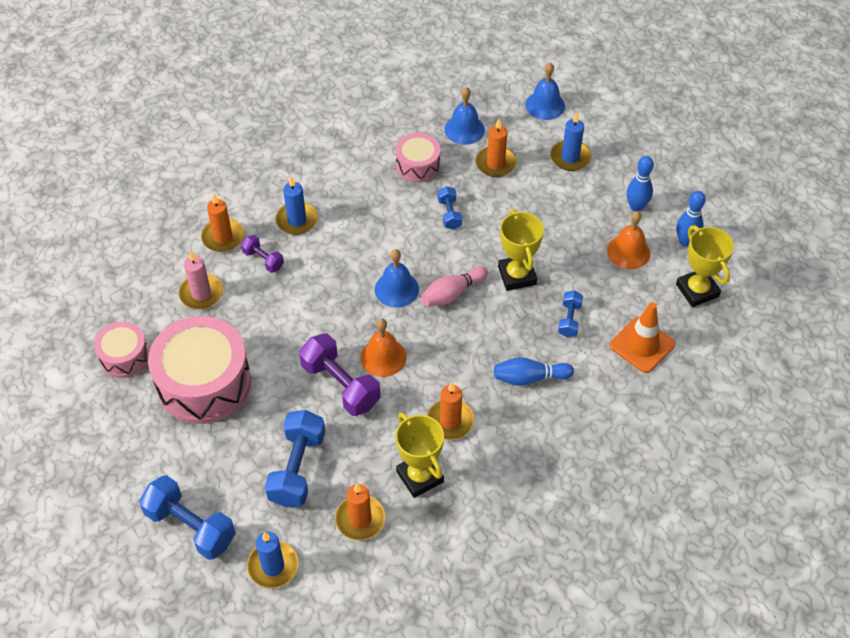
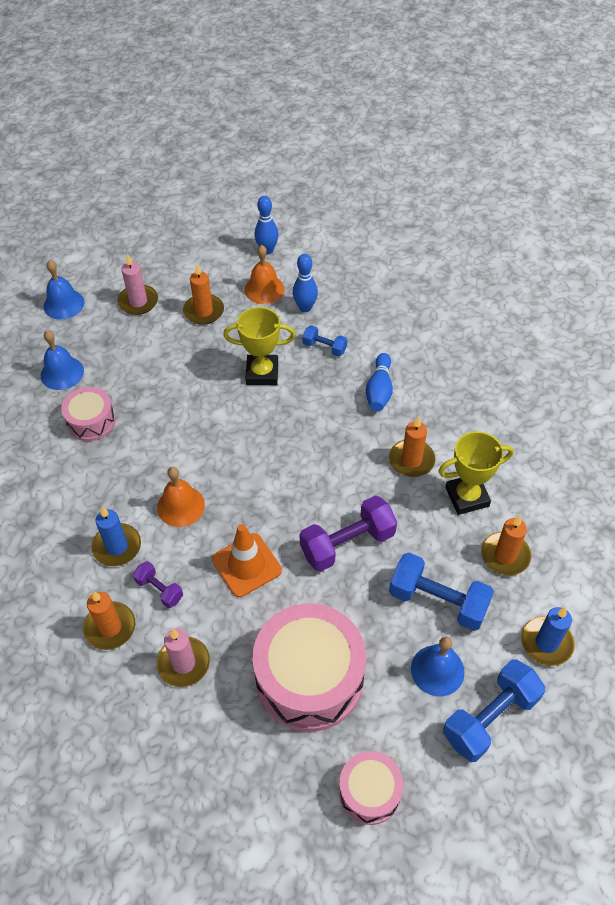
camera: 75 degrees left, 0 degrees up
pink drum [94,322,149,378] -> pink drum moved to [339,751,403,825]
purple dumbbell [241,235,284,273] -> purple dumbbell turned 75 degrees clockwise [133,561,183,608]
orange bell [361,319,407,377] -> orange bell moved to [157,467,205,527]
blue bell [375,249,419,307] -> blue bell moved to [411,637,465,696]
pink bowling pin [421,266,488,306] -> none
blue dumbbell [438,186,462,230] -> none
orange candle [476,119,517,177] -> orange candle moved to [183,264,224,325]
blue candle [550,113,591,171] -> pink candle [117,254,158,315]
orange traffic cone [610,302,675,373] -> orange traffic cone moved to [212,524,282,597]
blue bowling pin [627,156,654,211] -> blue bowling pin moved to [293,254,318,312]
yellow trophy [676,225,734,307] -> none

